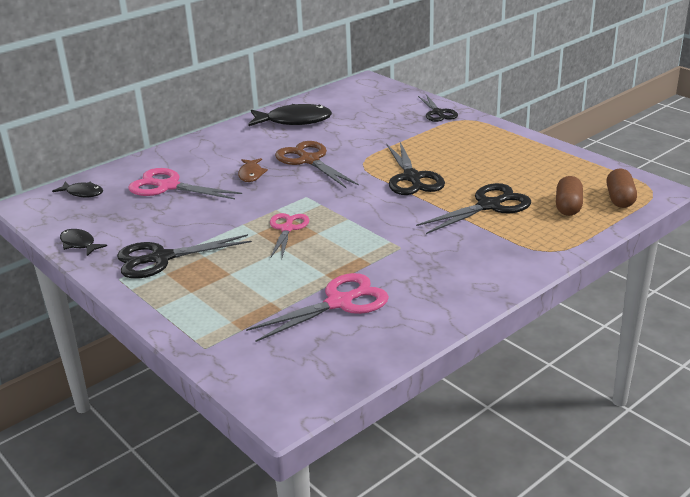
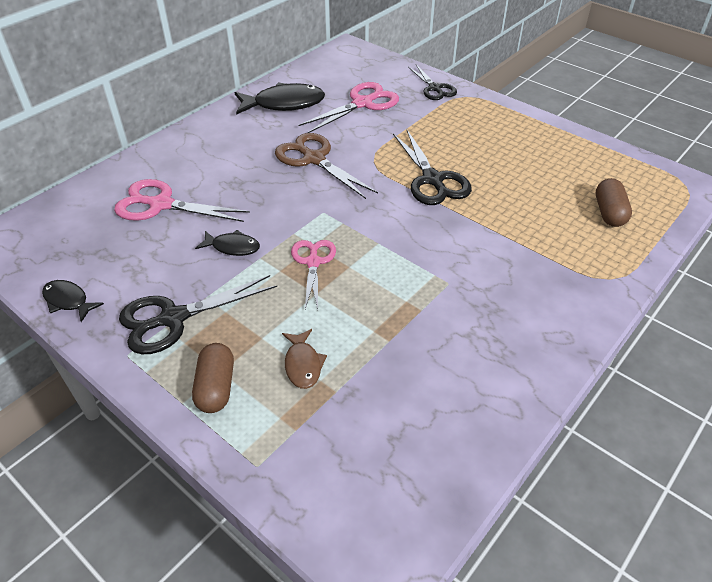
camera: 10 degrees left, 15 degrees up
black fish [52,181,103,197] -> black fish moved to [195,230,260,256]
brown fish [238,158,268,182] -> brown fish moved to [282,329,327,389]
pink scissors [246,273,389,342] -> pink scissors moved to [298,82,399,133]
black scissors [416,183,531,234] -> none
brown capsule [606,168,637,208] -> brown capsule moved to [192,343,234,413]

